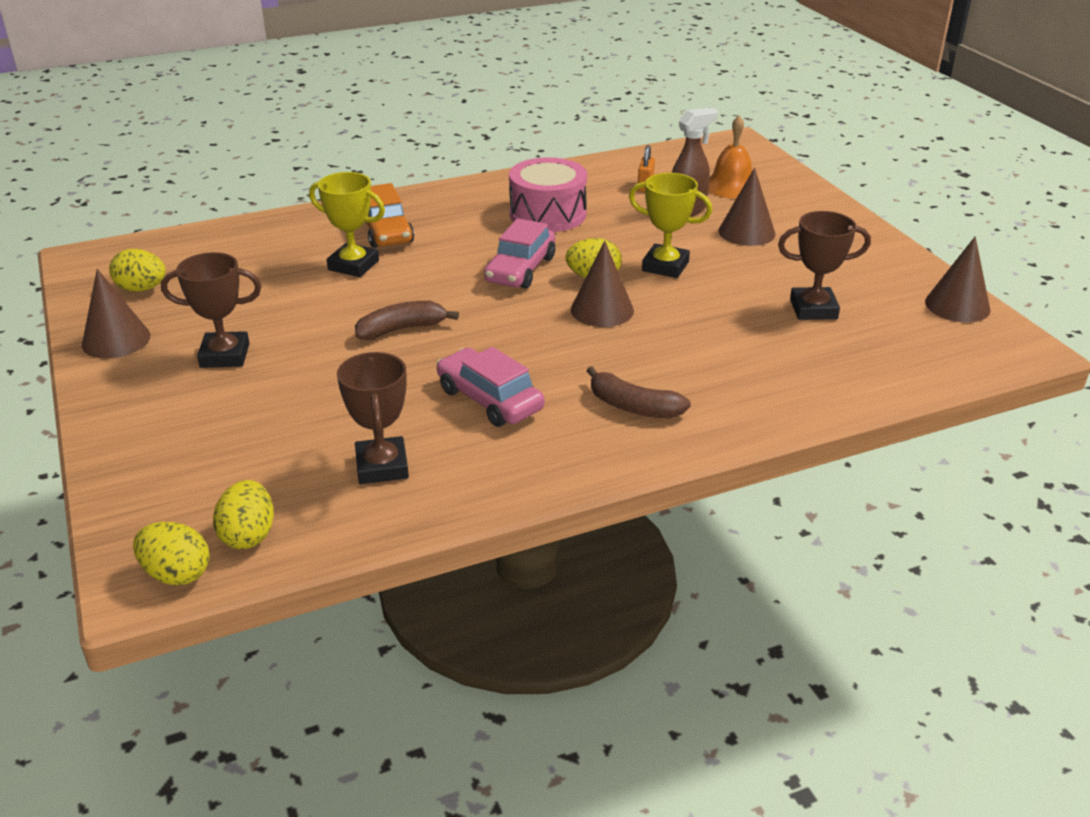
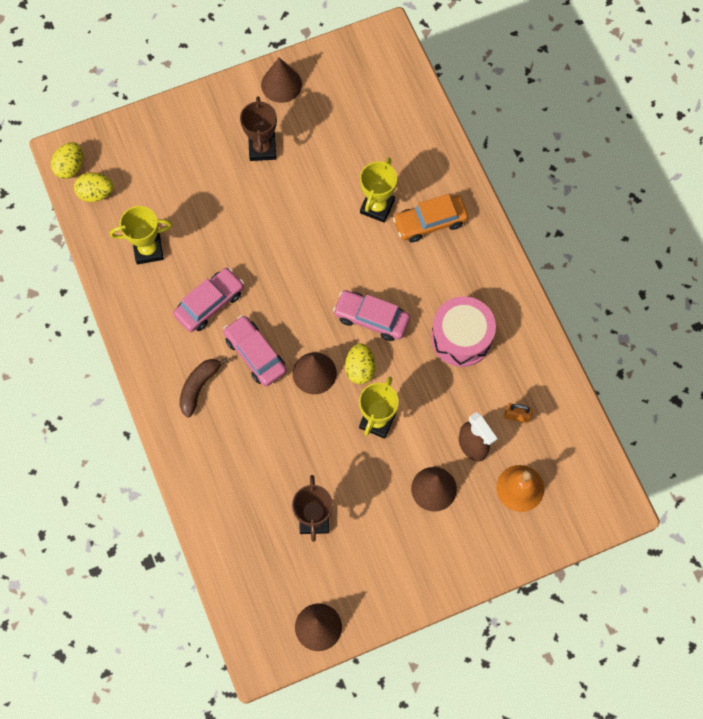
camera: 90 degrees right, 35 degrees up
yellow egg [109,249,166,292] -> none
brown trophy [337,352,409,484] -> yellow trophy [110,206,172,264]
brown banana [355,301,459,340] -> none
none -> pink car [223,315,287,387]

